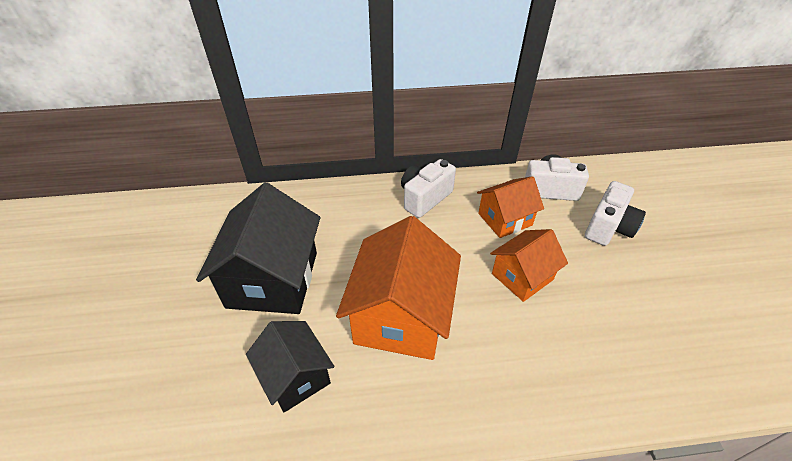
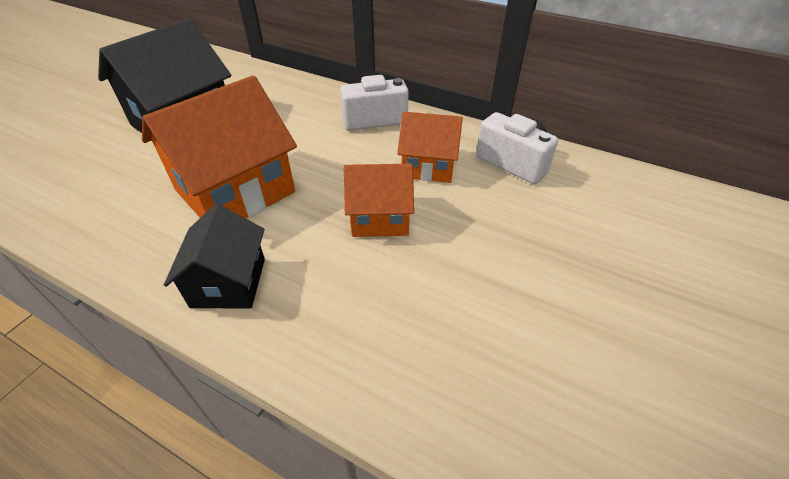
camera: 35 degrees right, 0 degrees up
black house [246,321,334,412] -> black house moved to [164,204,265,308]
white camera [585,181,646,246] -> none

